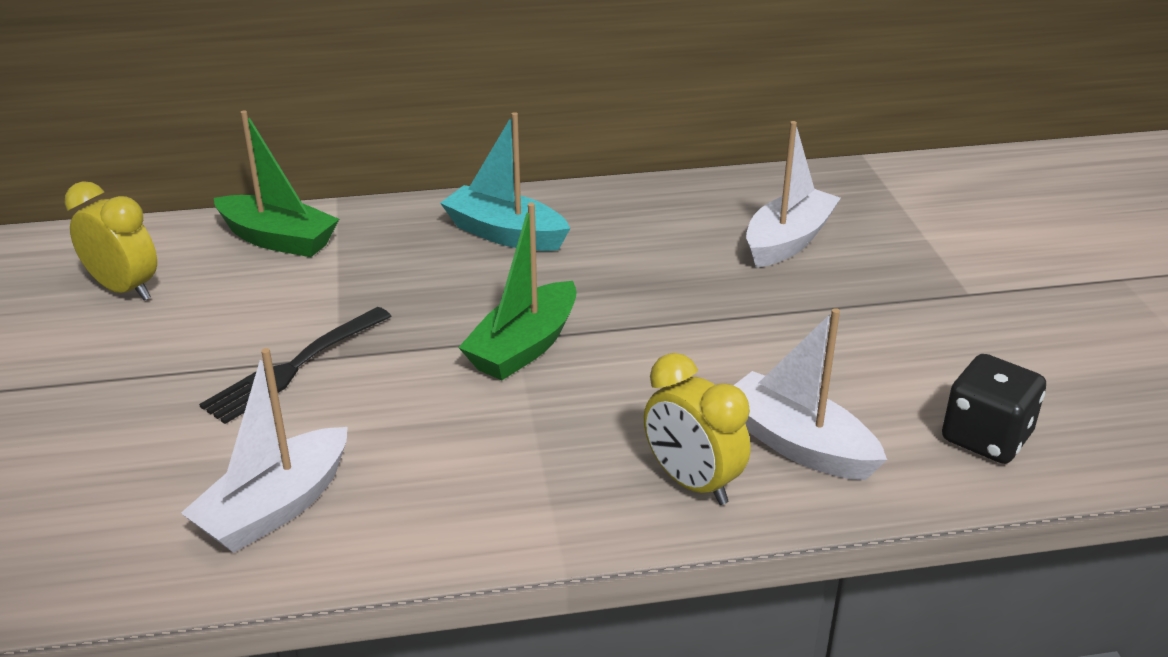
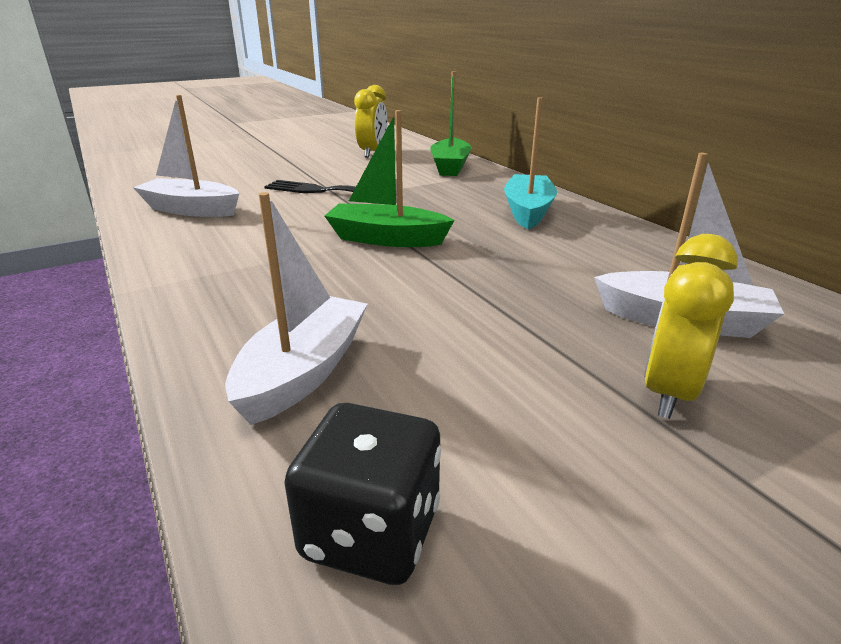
camera: 70 degrees right, 5 degrees down
yellow clock [644,353,750,505] -> yellow clock moved to [644,234,738,419]

